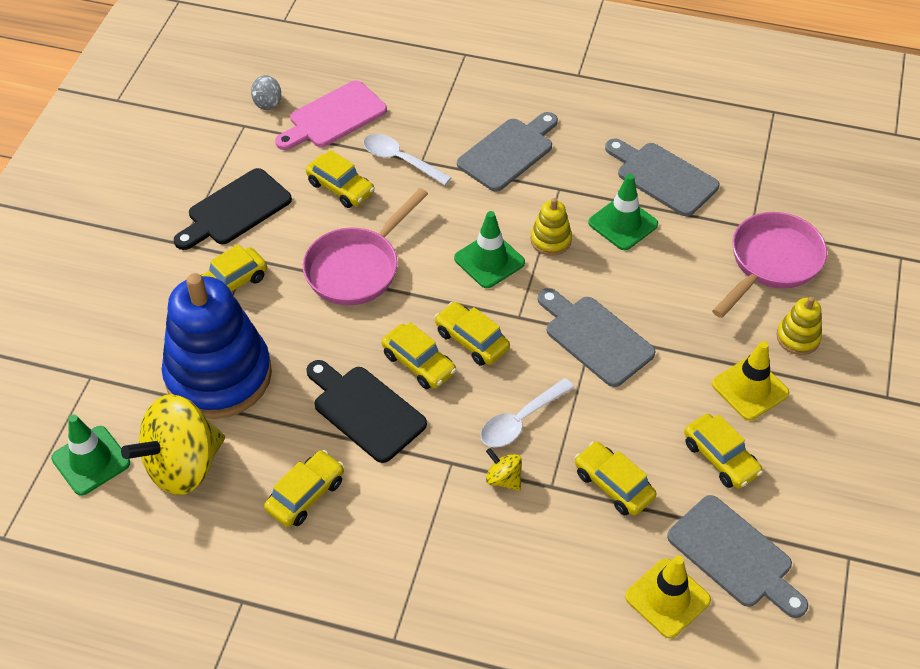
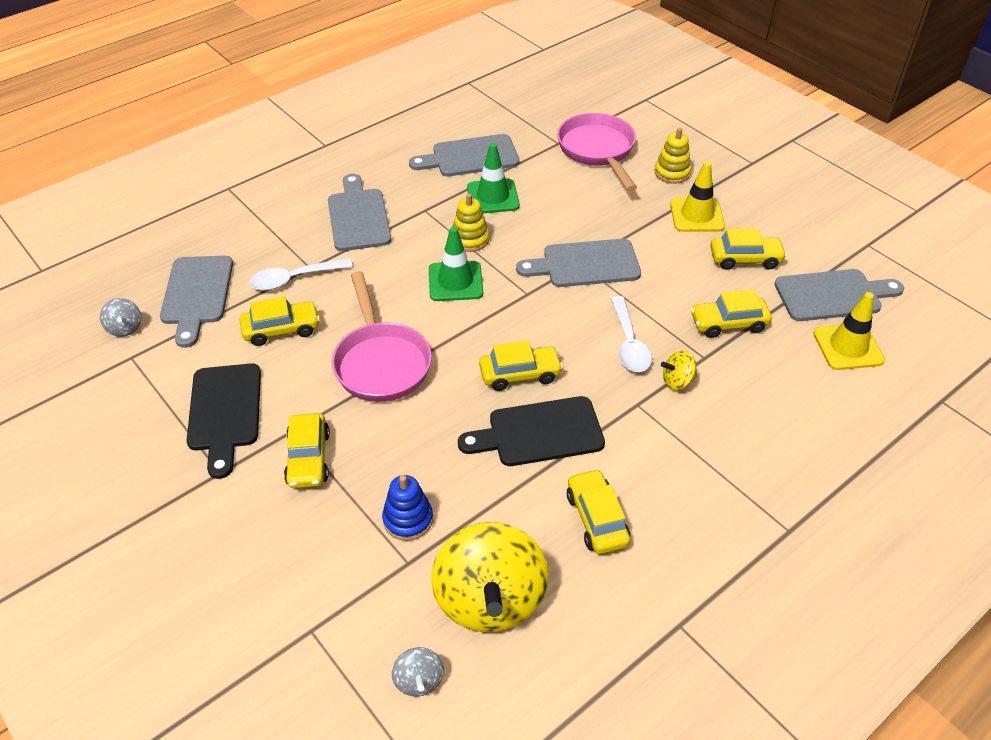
camera: 55 degrees left, 5 degrees down
green traffic cone [51,414,130,496] -> grey spinning top [392,647,444,697]
blue stacking toy [162,273,272,419] -> blue stacking toy [382,475,433,541], size x0.42
pink cutting board [275,80,387,150] -> grey cutting board [160,256,233,348]
yellow car [435,302,510,366] -> none

